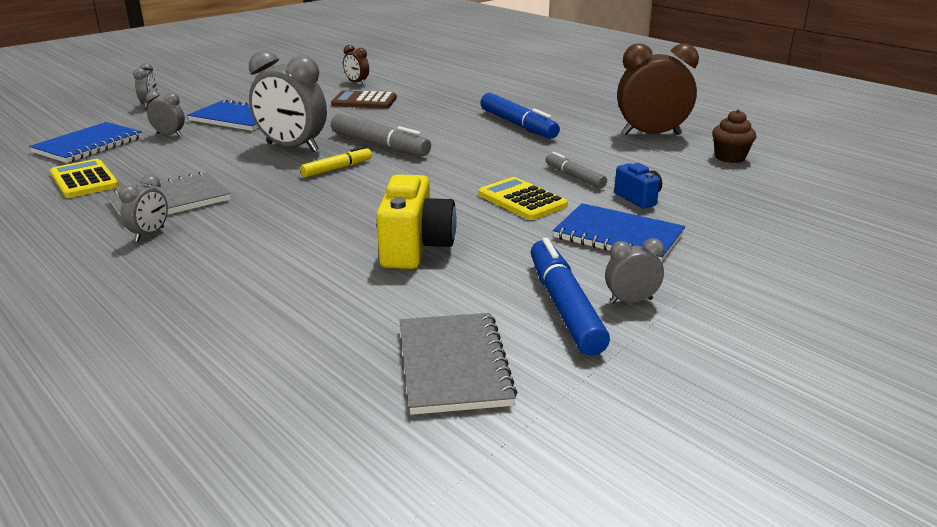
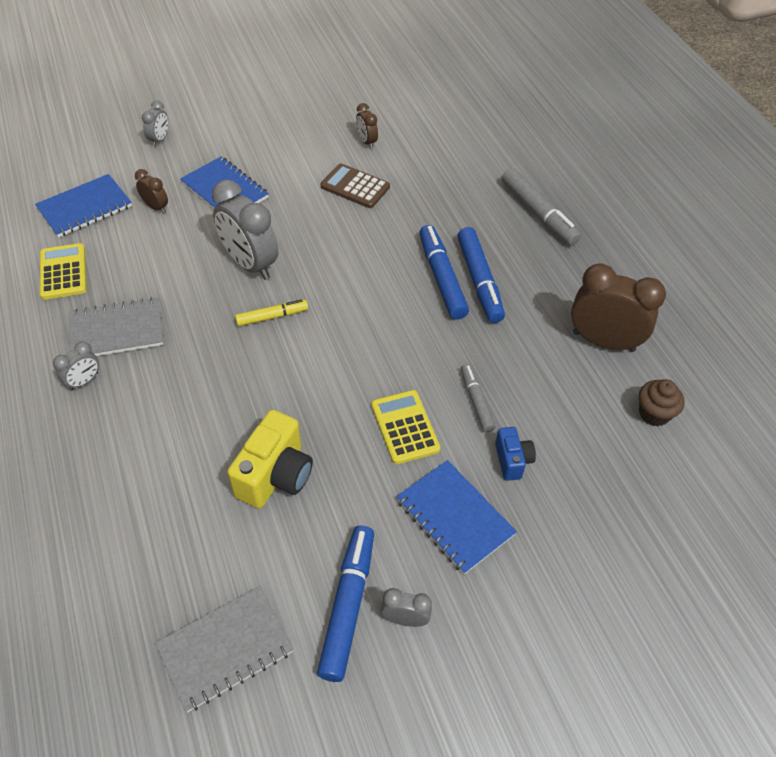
camera: 20 degrees right, 25 degrees up
grey clock [146,91,185,136] -> brown clock [135,169,168,213]
grey marker [331,114,431,156] -> grey marker moved to [502,168,581,246]
grey notebook [400,313,517,415] -> grey notebook turned 45 degrees clockwise [155,586,294,713]
none -> blue marker [419,225,469,320]

